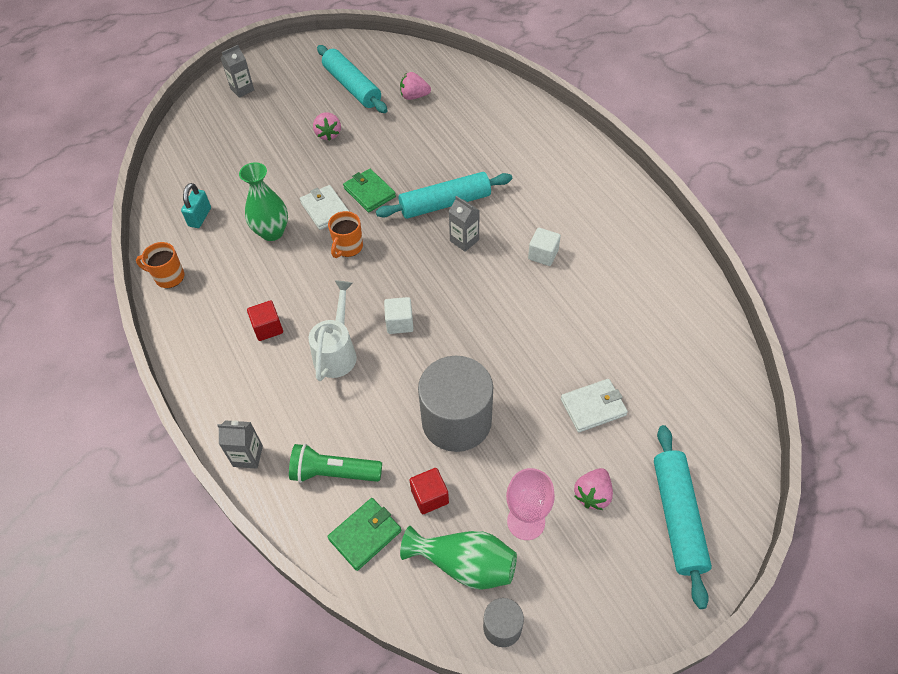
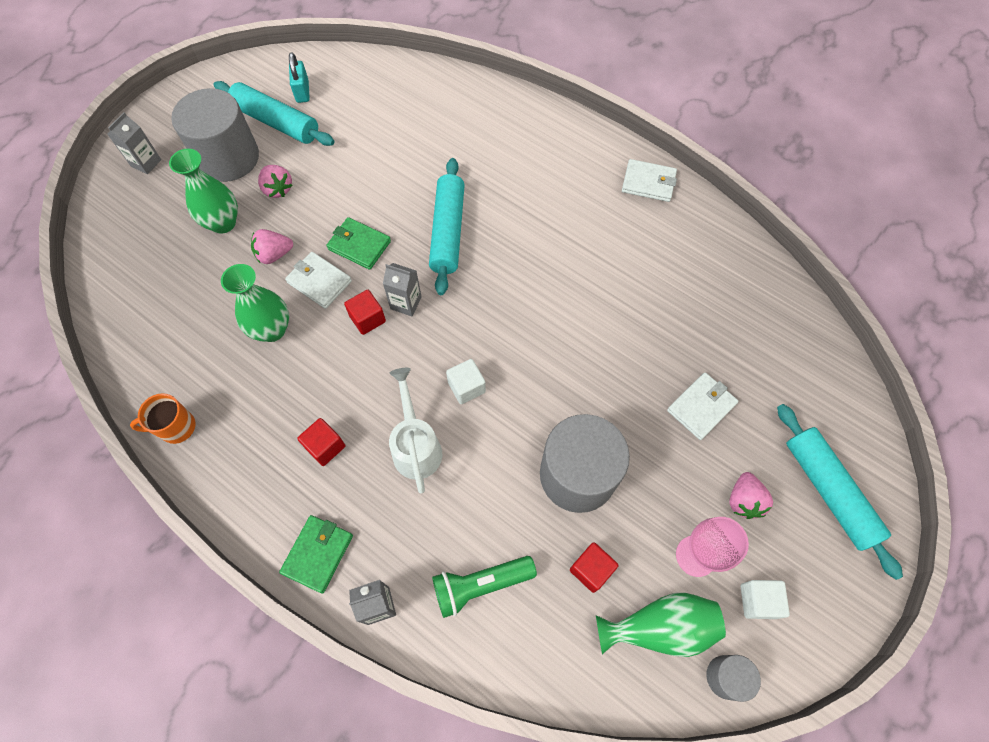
camera: 25 degrees left, 10 degrees up
turquoise padlock [181,183,211,228] -> turquoise padlock moved to [289,53,310,103]
green wallet [327,498,401,571] -> green wallet moved to [279,515,353,594]
orange mug [328,211,363,258] -> red cube [344,290,386,335]
turquoise rolling pin [376,172,512,219] -> turquoise rolling pin turned 45 degrees counterclockwise [429,158,465,295]
pink strawberry [400,72,431,100] -> pink strawberry moved to [251,229,293,264]
grey carton [449,196,480,252] -> grey carton moved to [383,263,422,316]
white cube [528,228,561,266] -> white cube moved to [741,580,790,619]
none -> green vase [169,149,238,234]
none -> grey cylinder [171,88,259,182]
none -> white wallet [622,159,677,202]

